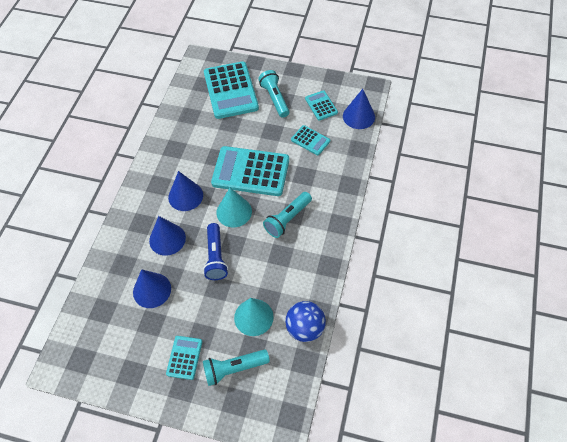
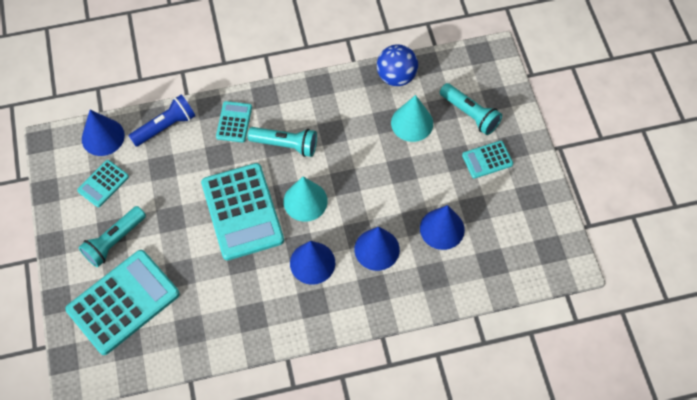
camera: 120 degrees left, 5 degrees up
blue flashlight [203,223,228,280] -> blue flashlight moved to [129,95,195,147]
turquoise calculator [291,125,330,155] -> turquoise calculator moved to [216,101,252,142]

